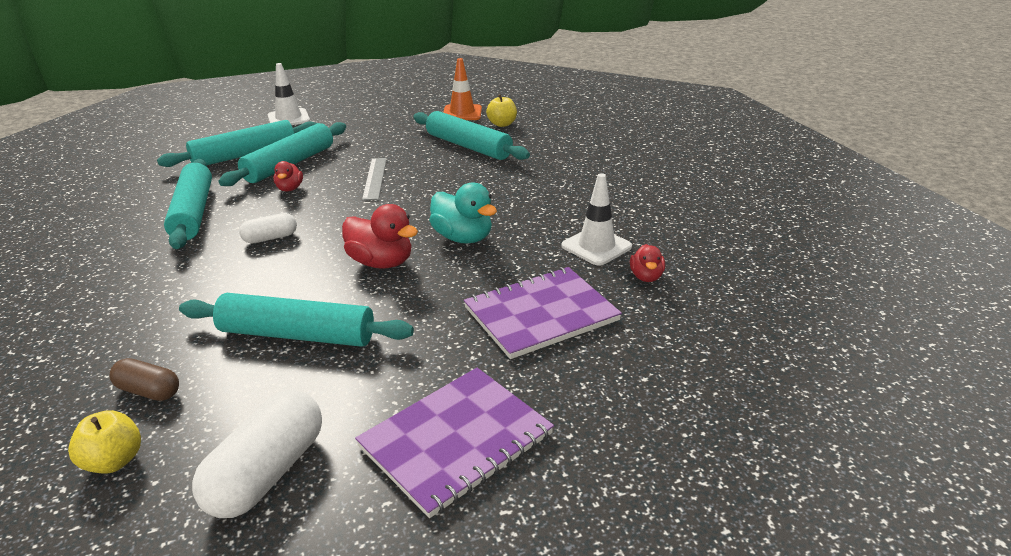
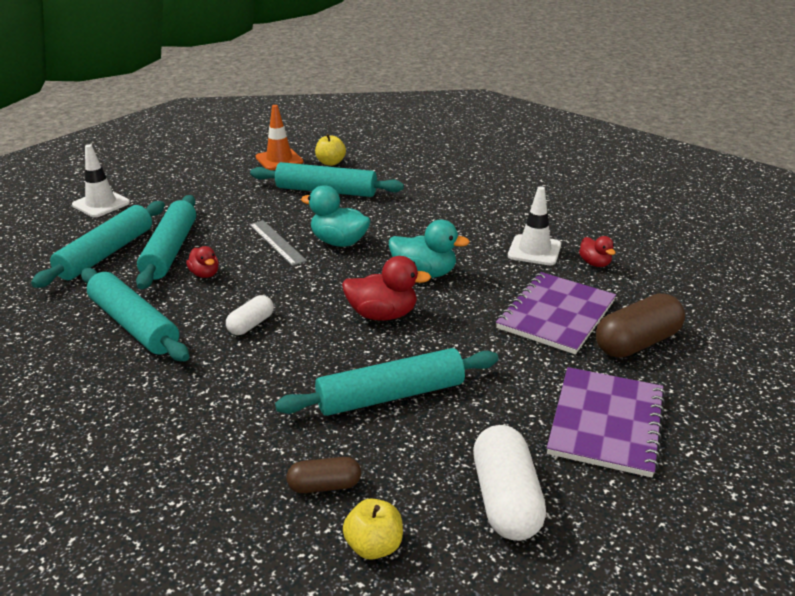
camera: 30 degrees left, 0 degrees up
none -> turquoise duck [301,185,370,247]
none -> brown capsule [596,293,685,358]

